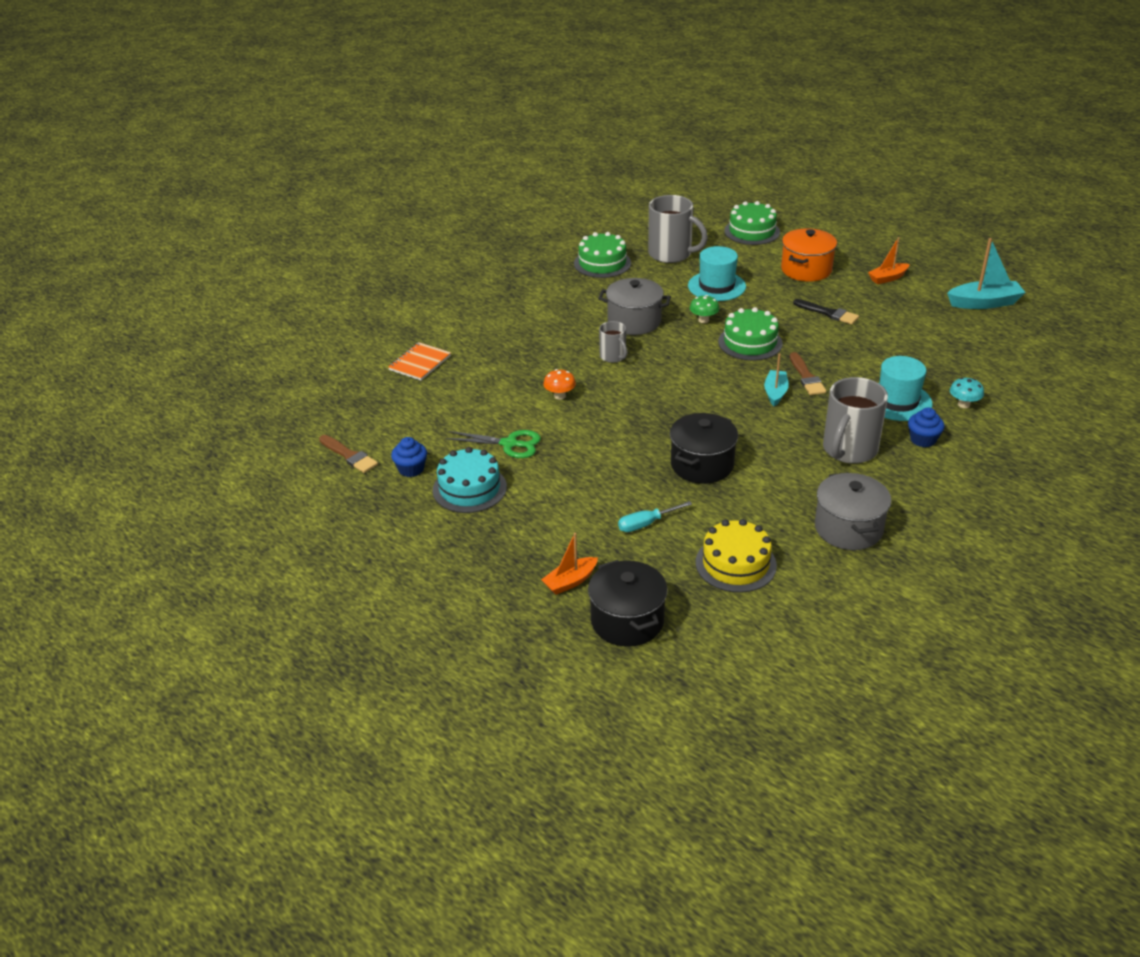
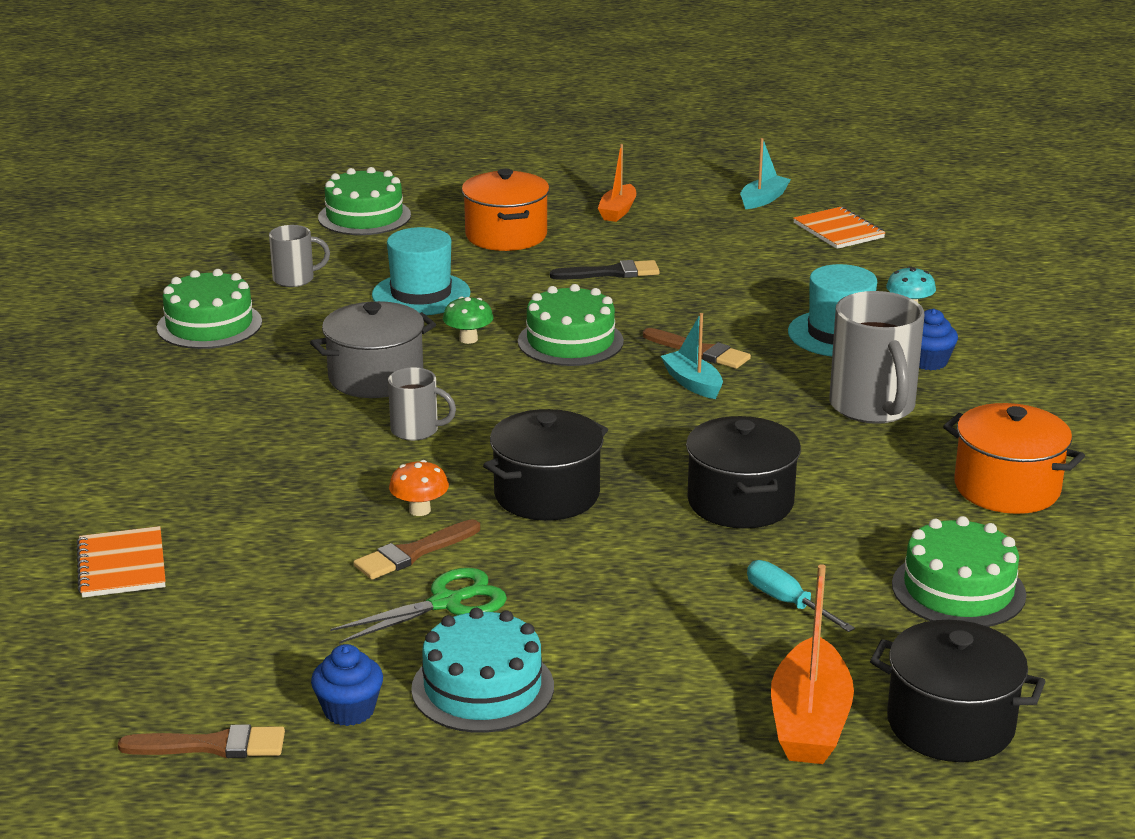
camera: 45 degrees left, 10 degrees down
orange boat [541,533,598,595] -> orange boat [771,564,854,764], size x1.59
turquoise screwdriver [618,501,692,532] -> turquoise screwdriver turned 120 degrees clockwise [747,560,855,632]
grey mug [648,195,708,263] -> grey mug [269,225,330,287], size x0.54
yellow cake [696,519,777,593] -> green cake [892,516,1026,627]
grey pot [815,472,891,550] -> orange pot [943,403,1085,514]
turquoise boat [947,238,1026,309] -> turquoise boat [740,138,791,209], size x0.63
none -> brown brush [353,519,480,579]
none -> black pot [483,409,608,521]
none -> orange notebook [793,207,886,249]

